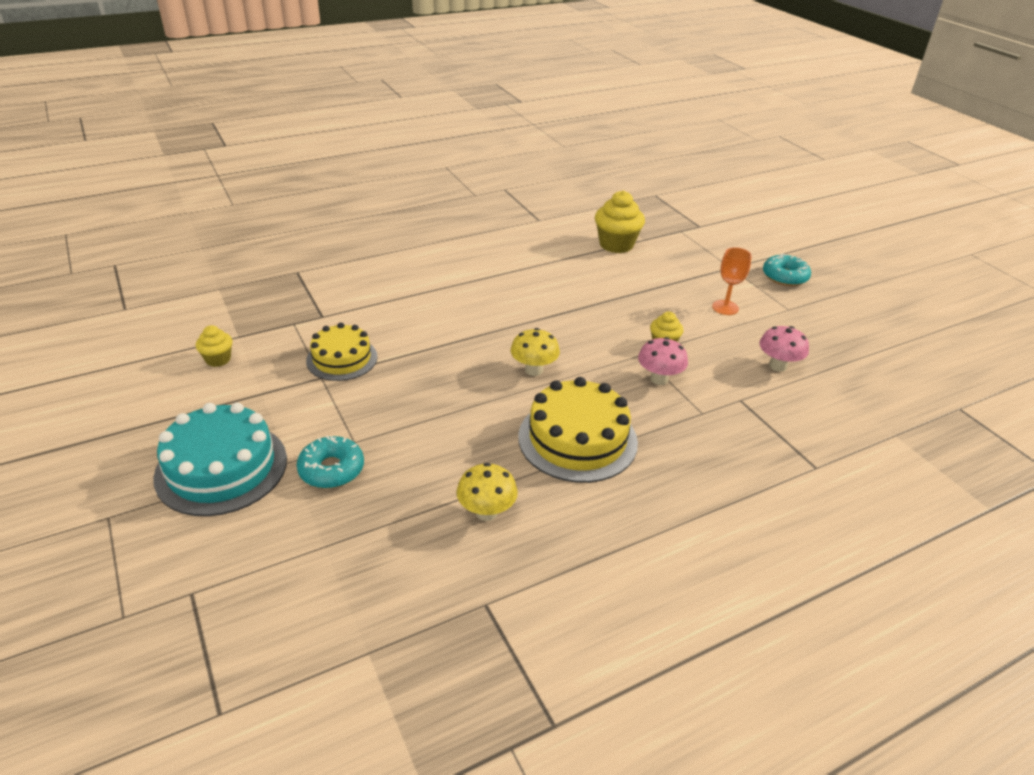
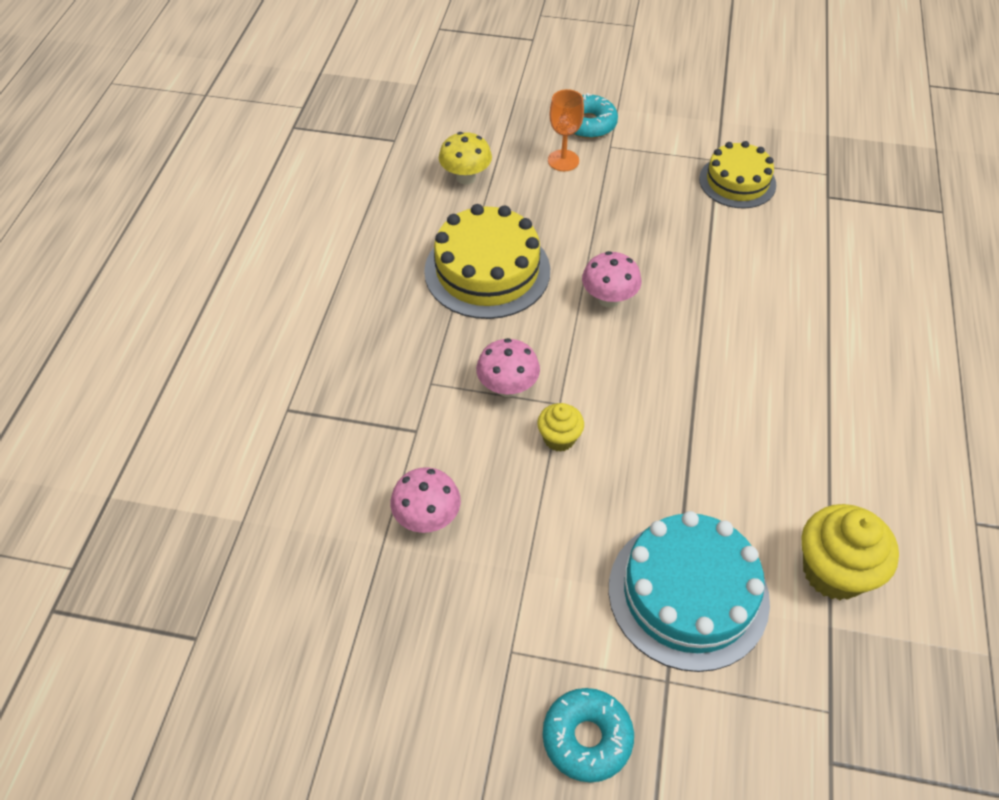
camera: 130 degrees right, 15 degrees up
turquoise cake [153,403,287,516] -> turquoise cake moved to [609,511,770,672]
yellow cupcake [196,325,232,367] -> none
yellow mushroom [511,328,560,376] -> pink mushroom [582,251,641,308]
orange goblet [712,247,752,315] -> orange goblet moved to [548,89,584,171]

